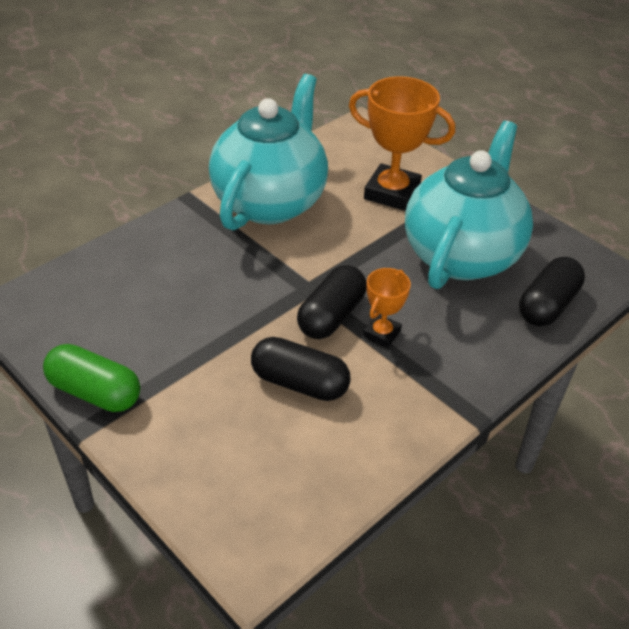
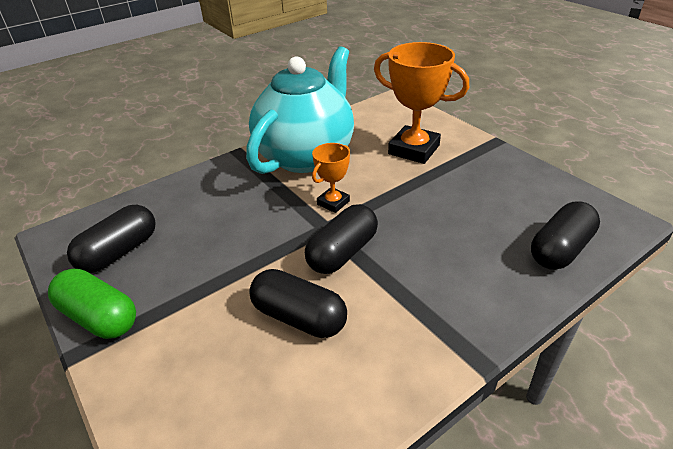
camera: 10 degrees right, 5 degrees down
orange trophy [363,268,411,348] -> orange trophy moved to [312,143,350,213]
turquoise teapot [405,121,533,289] -> none
none -> black capsule [67,205,156,273]

